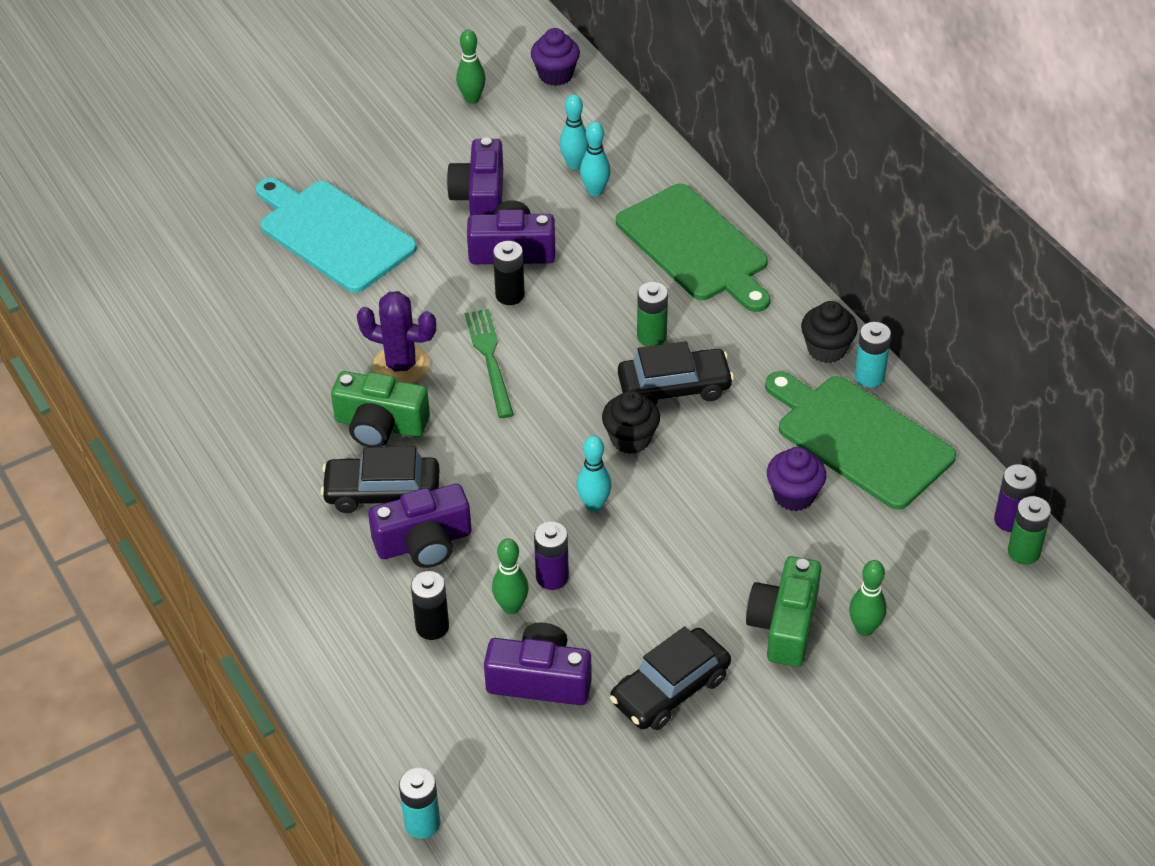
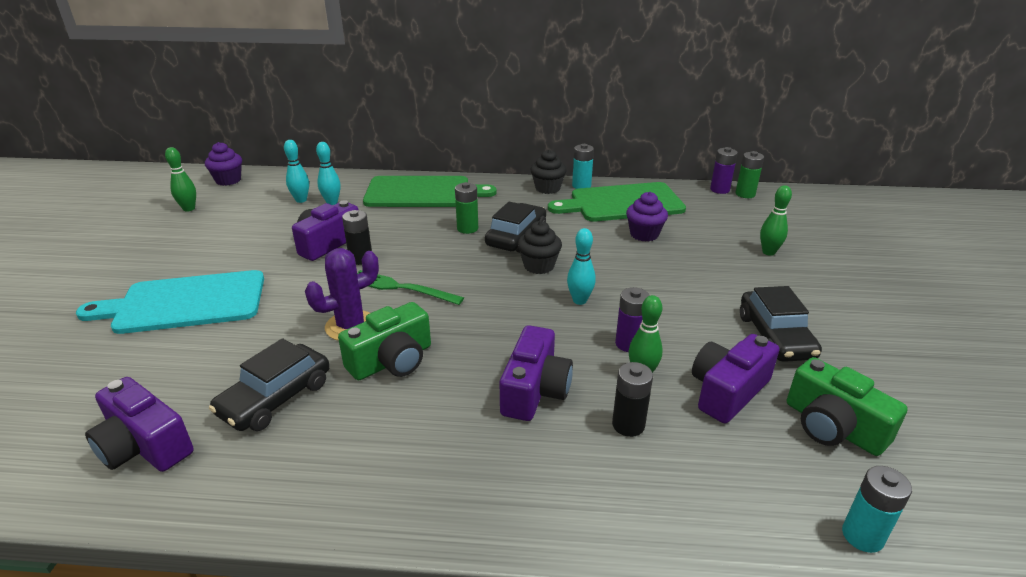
camera: 55 degrees left, 15 degrees down
black car [321,446,440,513] -> black car moved to [209,338,330,431]
purple camera [447,138,503,215] -> purple camera moved to [85,377,193,472]
green camera [746,556,821,667] -> green camera moved to [787,357,908,456]

